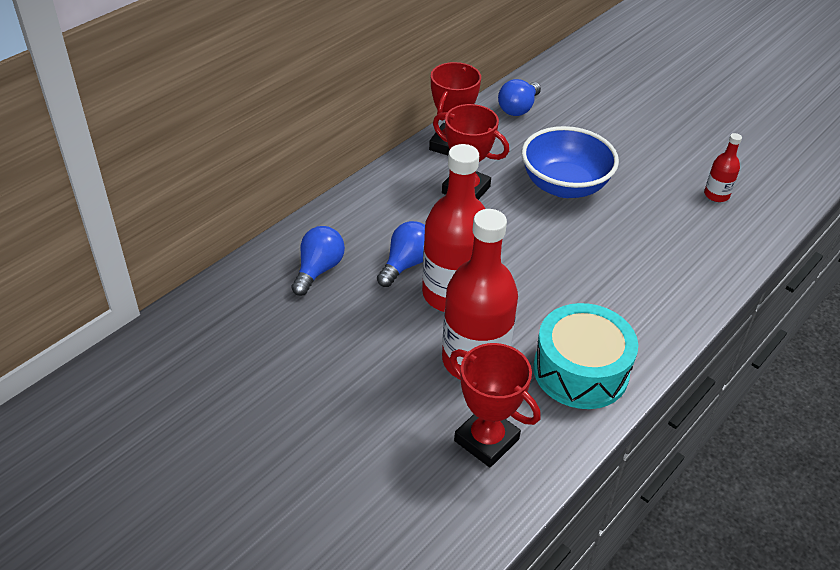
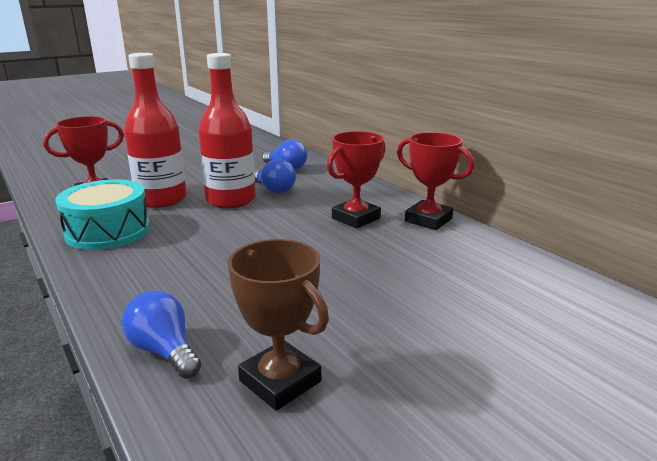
camera: 105 degrees right, 20 degrees down
blue light bulb [498,79,541,116] -> blue light bulb moved to [122,291,201,378]
blue bowl [521,126,619,198] -> none
red bottle [704,133,742,202] -> brown trophy [228,239,329,411]

